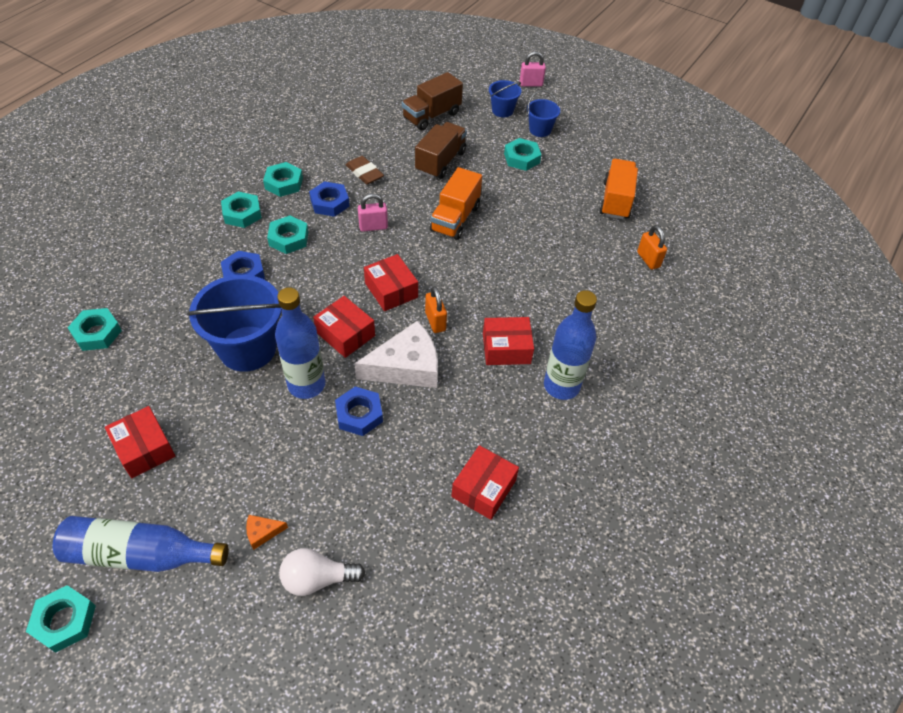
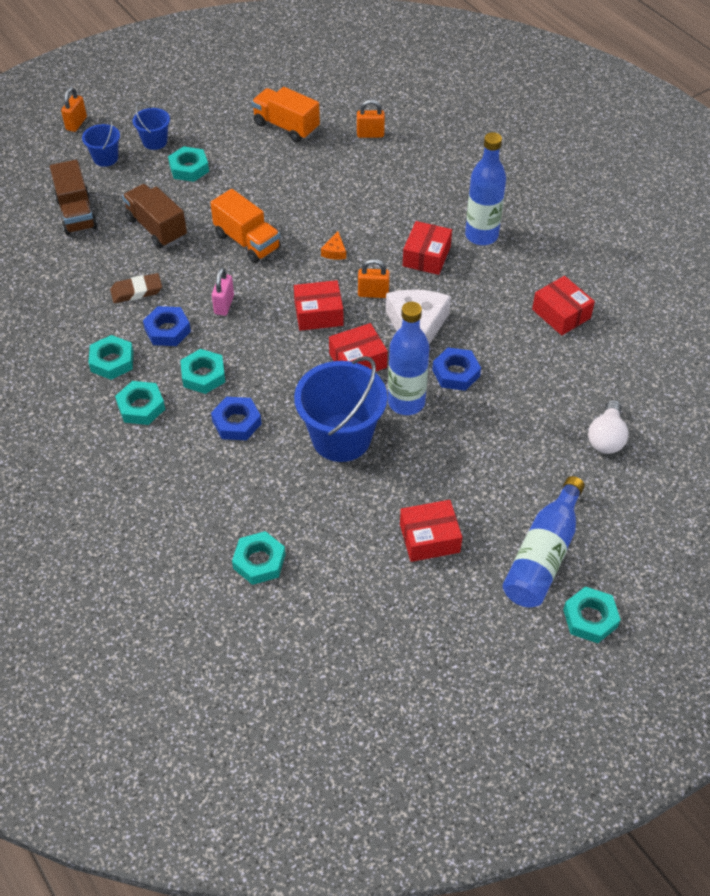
camera: 65 degrees left, 0 degrees up
orange cheese [246,515,288,550] -> orange cheese moved to [321,231,346,260]
pink padlock [520,51,546,87] -> orange padlock [61,87,87,132]

